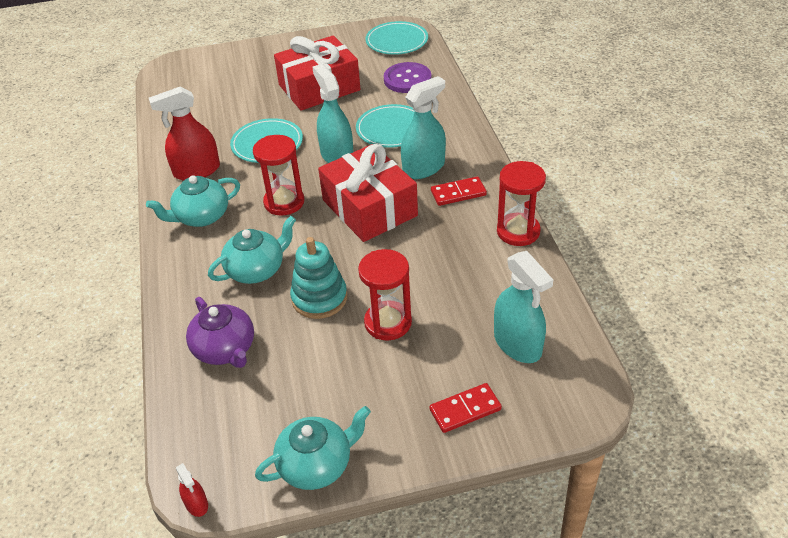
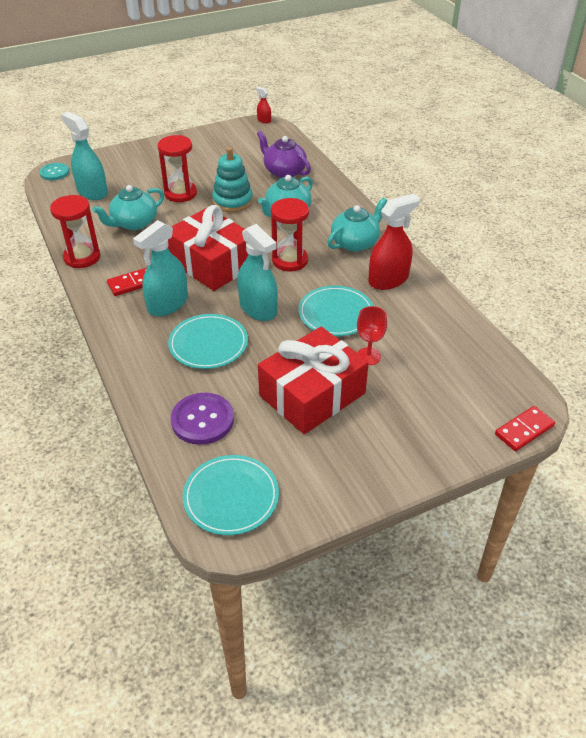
camera: 165 degrees right, 0 degrees up
turquoise teapot [255,406,371,490] -> turquoise teapot moved to [92,185,164,230]
red domino [429,383,502,433] -> red domino moved to [495,406,555,451]
none -> turquoise button [40,163,69,180]
none -> red goblet [357,306,387,365]

